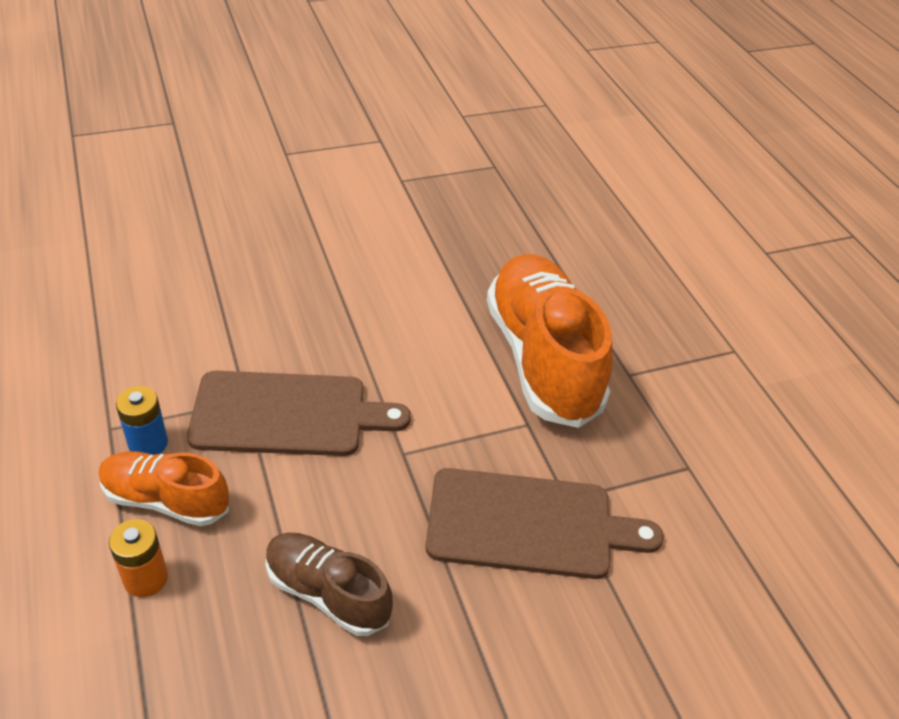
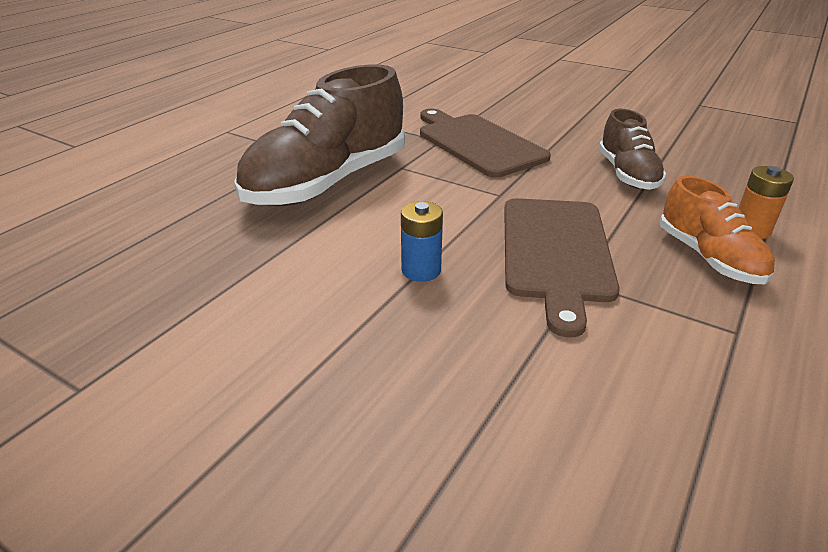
camera: 125 degrees left, 10 degrees down
blue battery [116,386,168,455] -> blue battery moved to [401,201,443,282]
brown cutting board [187,371,411,456] -> brown cutting board turned 135 degrees counterclockwise [504,198,620,337]
orange shoe [487,254,613,428] -> brown shoe [234,64,405,206]

